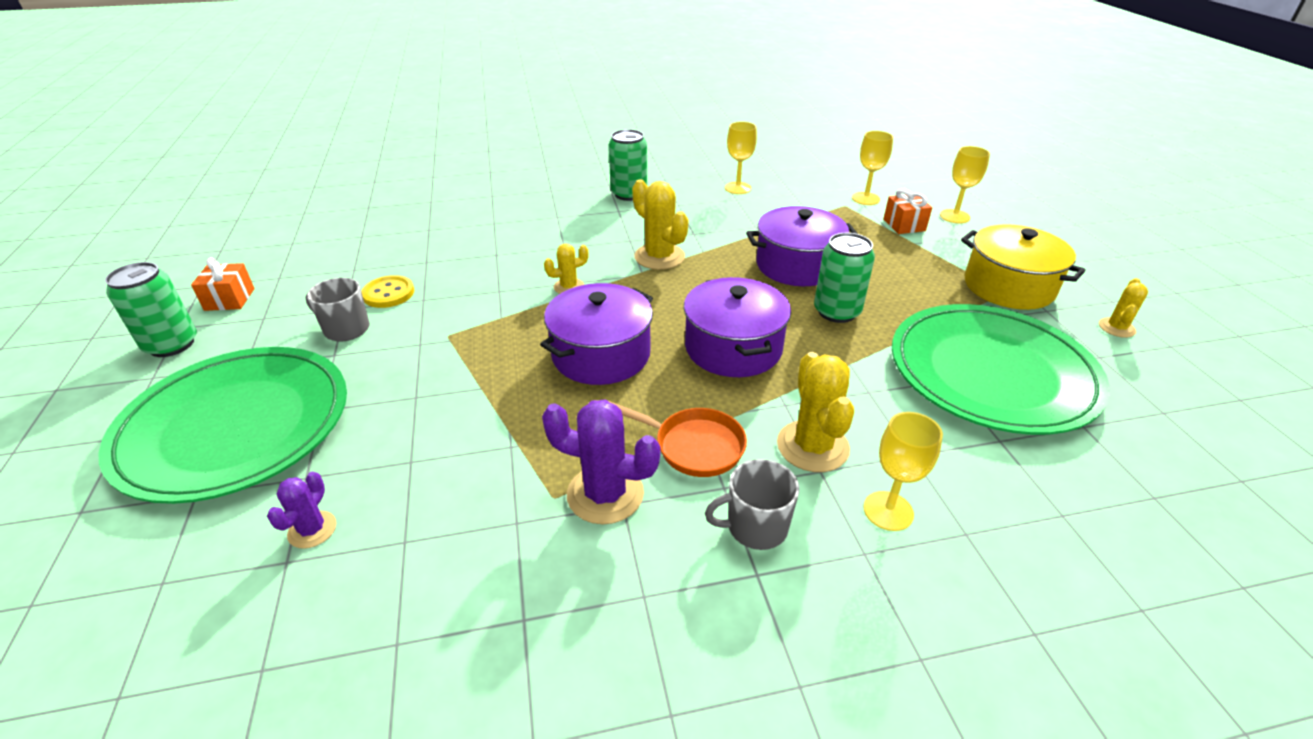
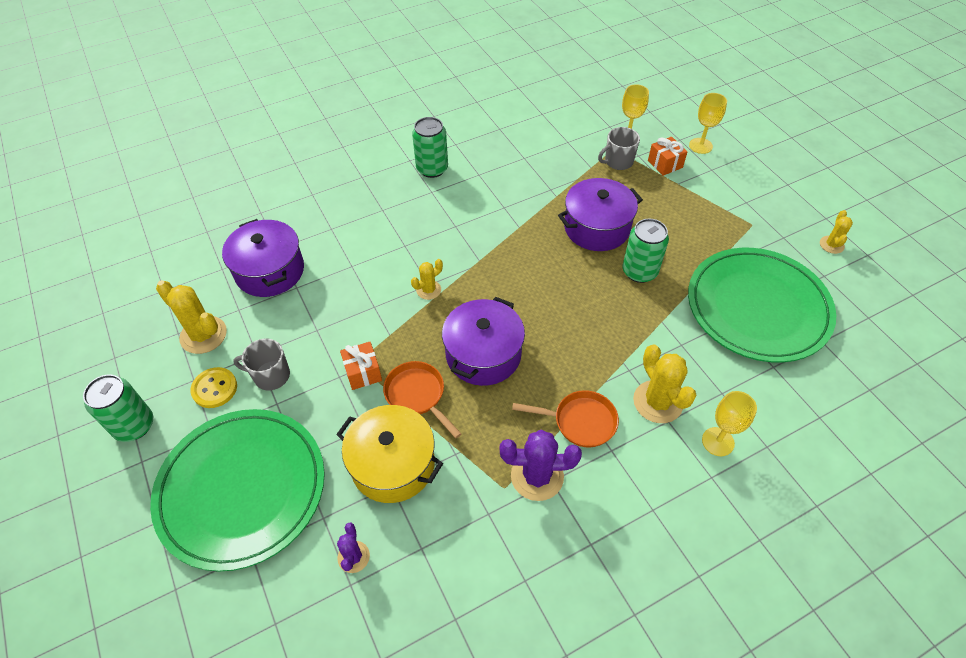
camera: 15 degrees left, 15 degrees up
orange gift [191,257,255,311] -> orange gift moved to [340,342,382,390]
yellow button [361,275,414,308] -> yellow button moved to [190,367,237,408]
yellow cactus [632,179,689,270] -> yellow cactus moved to [156,280,227,354]
purple pot [684,277,791,377] -> purple pot moved to [222,219,304,297]
grey mug [705,459,799,550] -> grey mug moved to [598,127,640,170]
yellow goblet [725,122,757,194] -> none
yellow pot [961,224,1086,310] -> yellow pot moved to [336,405,443,503]
none -> orange pan [383,361,462,438]

